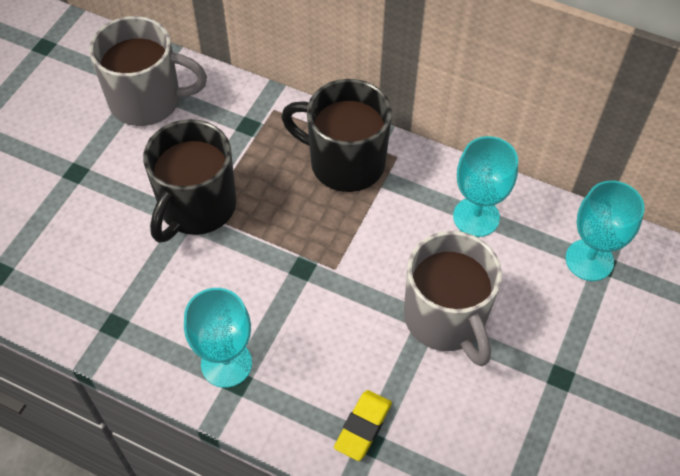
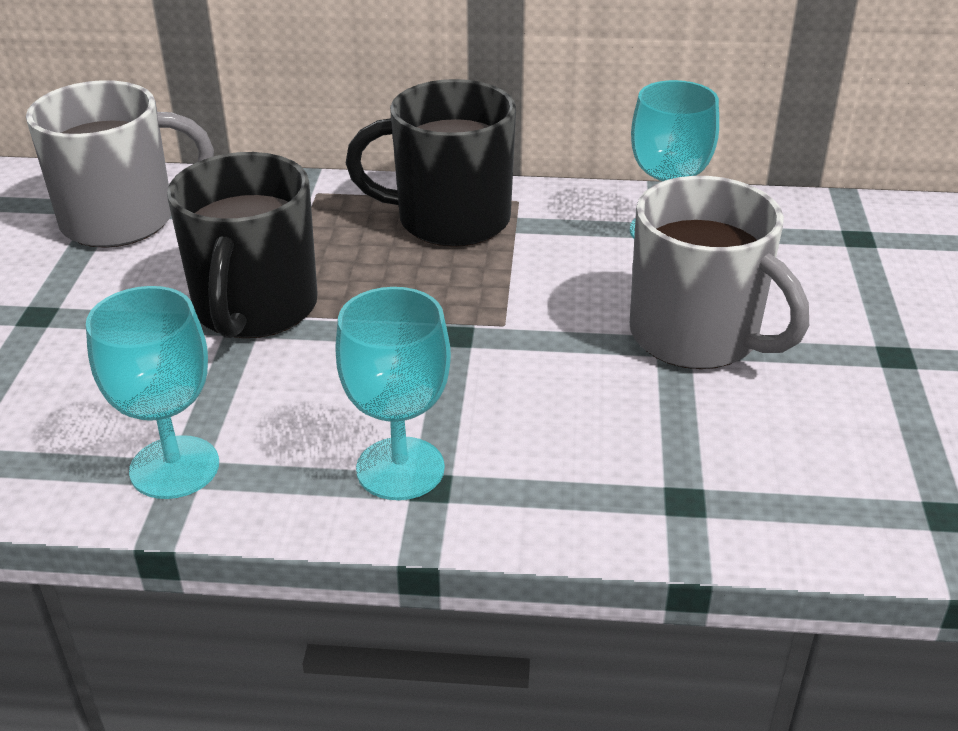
camera: 20 degrees left, 20 degrees down
yellow eraser [334,390,392,461] -> none
turquoise goblet [565,181,645,281] -> turquoise goblet moved to [86,286,219,499]

